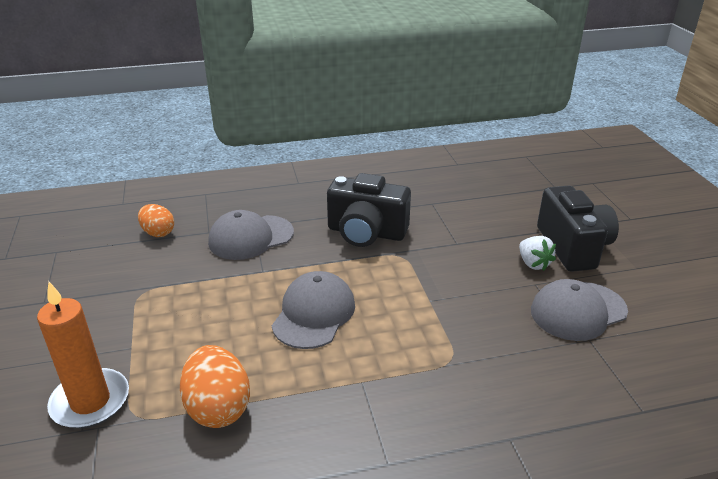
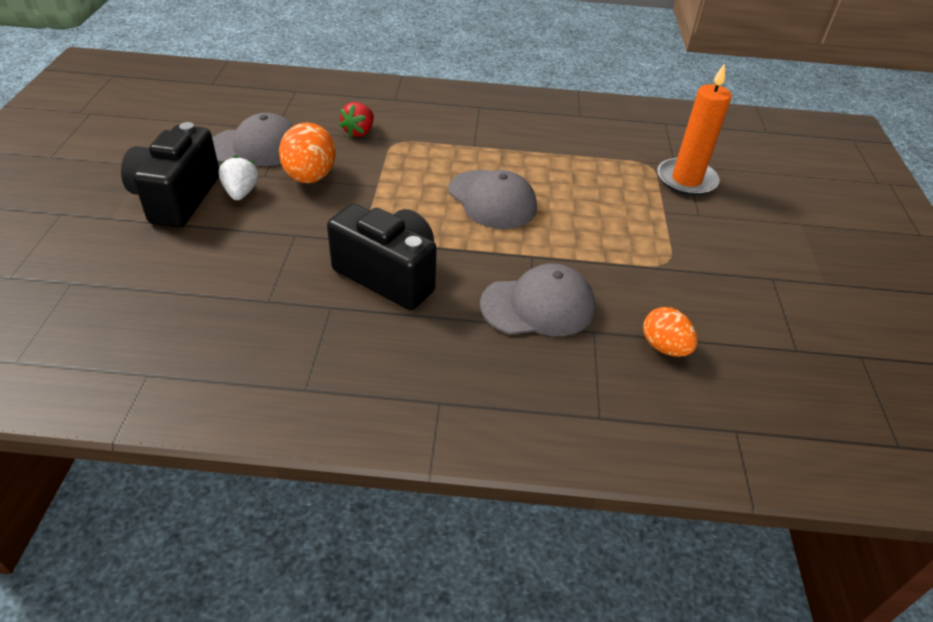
camera: 165 degrees left, 10 degrees up
orange egg [180,345,250,428] -> orange egg moved to [279,122,336,183]
grey cap [272,271,355,349] -> grey cap turned 75 degrees counterclockwise [448,170,537,229]
none -> red strawberry [339,102,374,137]

